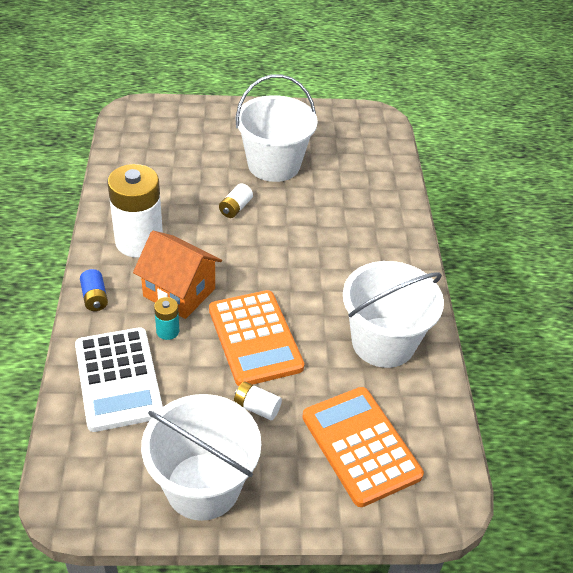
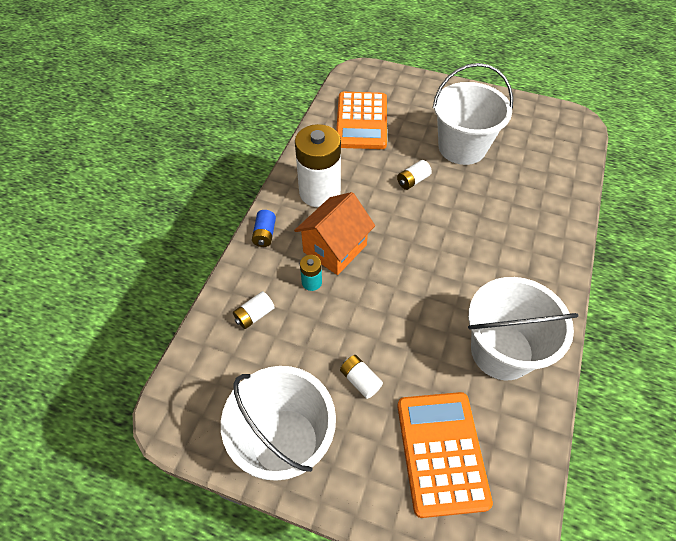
camera: 25 degrees right, 10 degrees up
white calculator [75,327,163,432] -> white battery [233,291,275,329]
orange house [133,231,222,319] -> orange house turned 75 degrees clockwise [294,192,375,275]
orange calculator [209,290,304,386] -> orange calculator moved to [336,92,387,149]

